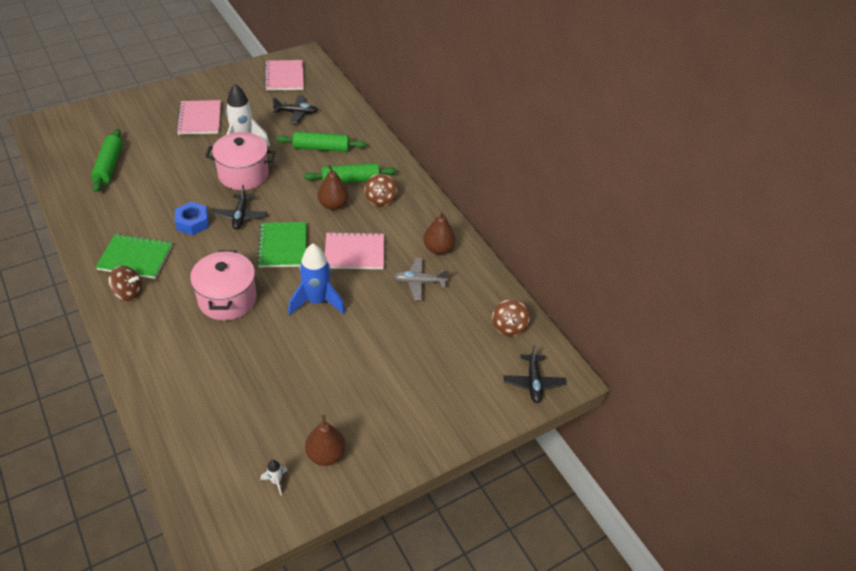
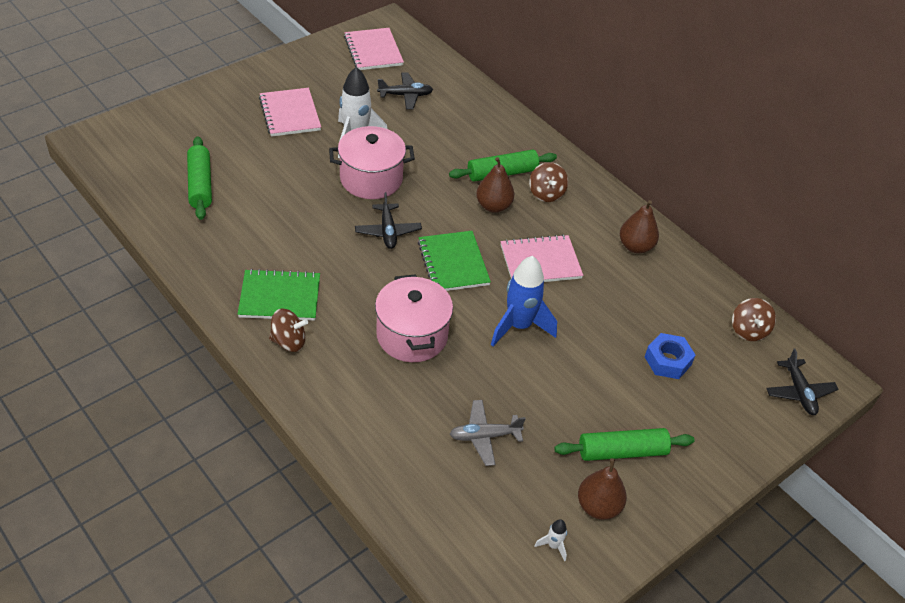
camera: 10 degrees left, 0 degrees up
blue nut [175,202,209,235] -> blue nut moved to [645,333,695,379]
green rolling pin [276,131,366,152] -> green rolling pin moved to [554,428,695,461]
grey plane [394,258,449,301] -> grey plane moved to [450,400,526,466]

